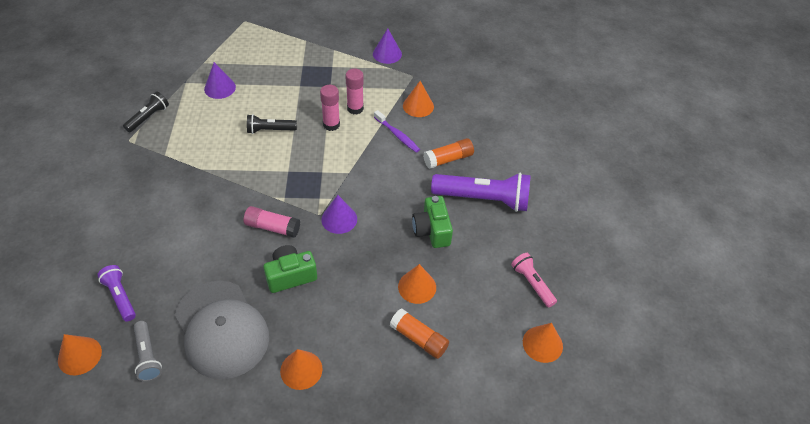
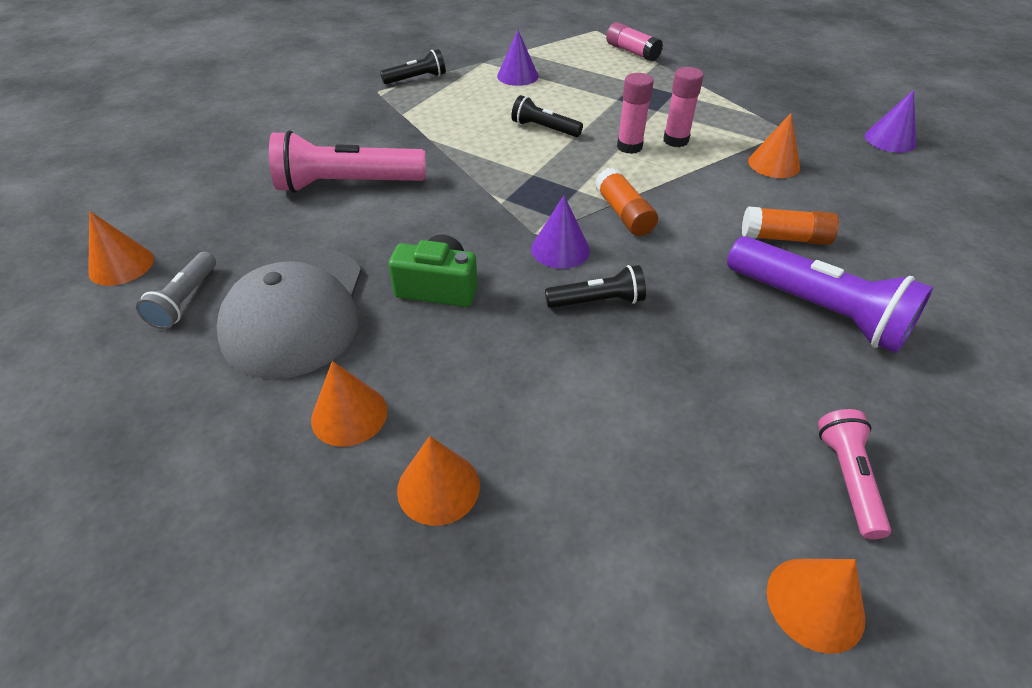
camera: 35 degrees right, 5 degrees down
purple flashlight [97,265,136,322] -> none
pink glue stick [244,206,300,238] -> pink glue stick moved to [606,22,663,61]
purple cone [373,28,402,64] -> purple cone moved to [865,90,916,153]
purple toothbrush [374,110,420,153] -> none
orange glue stick [390,309,449,359] -> orange glue stick moved to [595,167,658,236]
orange cone [398,264,436,304] -> orange cone moved to [397,436,480,526]
green camera [412,196,453,248] -> none
none -> pink flashlight [269,130,426,193]
none -> black flashlight [545,265,646,308]

